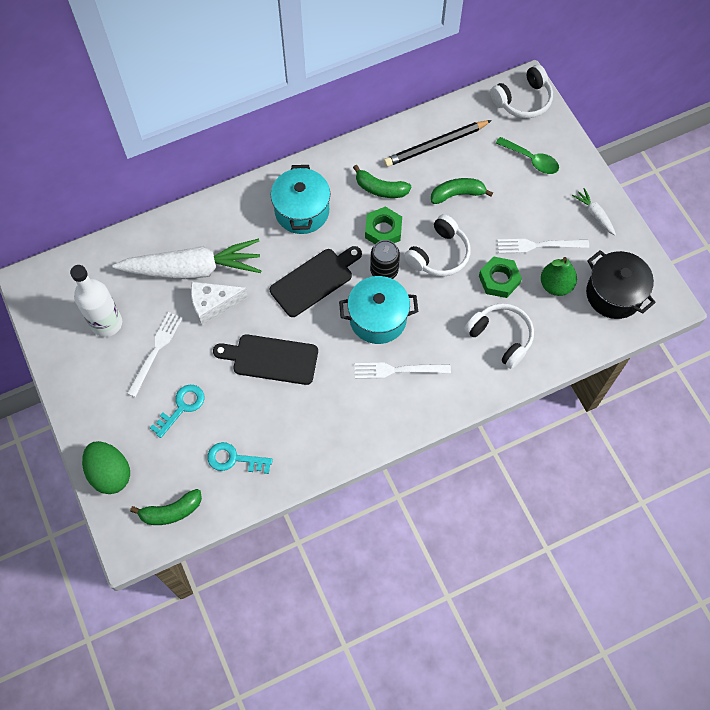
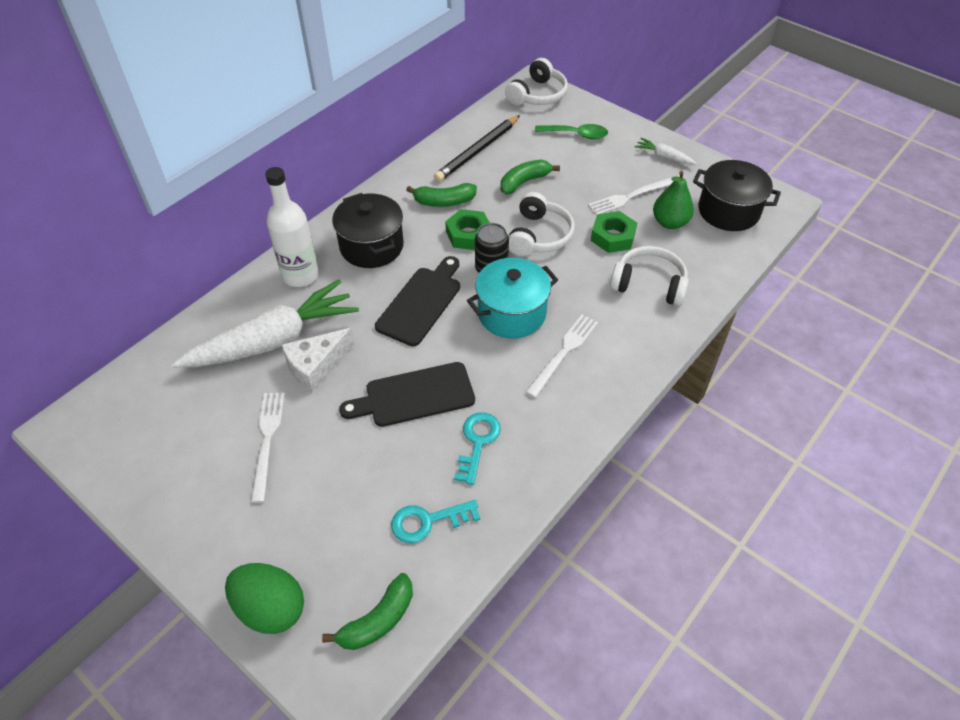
camera: 25 degrees left, 15 degrees down
white bottle [70,265,122,337] -> white bottle moved to [265,167,319,287]
turquoise key [150,385,204,438] -> turquoise key moved to [454,412,501,485]
turquoise pot [271,165,330,234] -> black pot [332,193,404,268]
white fork [355,363,451,379] -> white fork turned 150 degrees clockwise [526,315,598,398]

